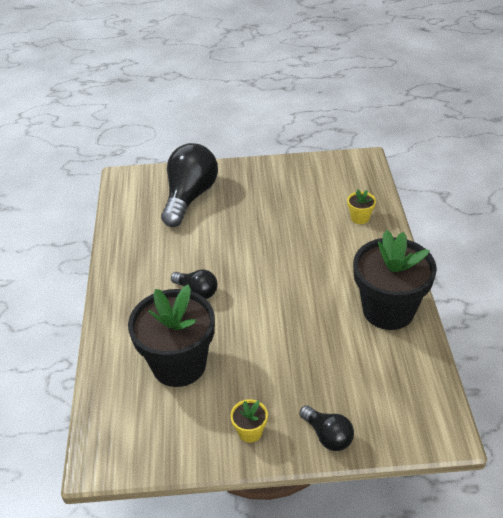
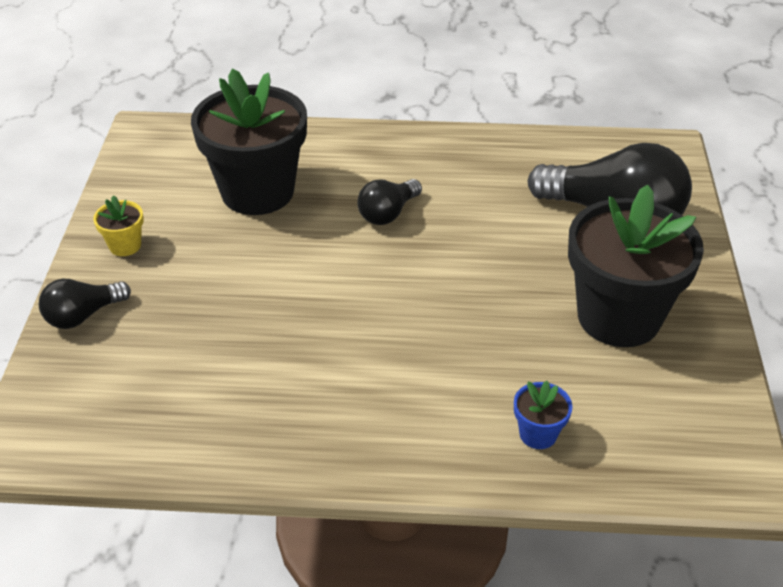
camera: 95 degrees right, 0 degrees up
yellow flower pot [347,189,376,224] -> blue flower pot [514,381,572,449]
black flower pot [353,230,437,330] -> black flower pot moved to [568,185,704,347]

